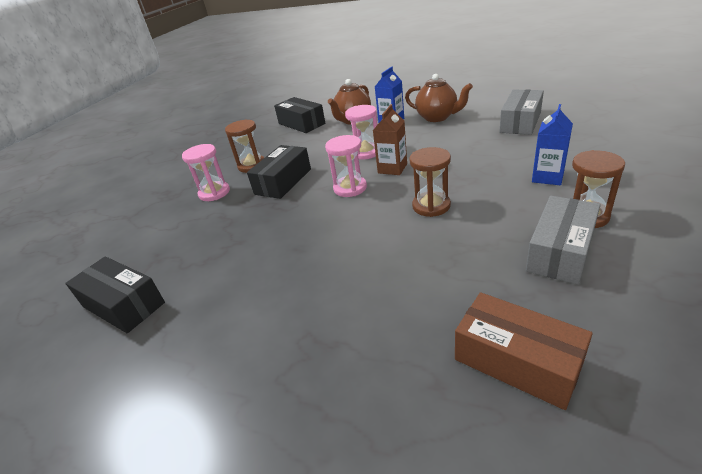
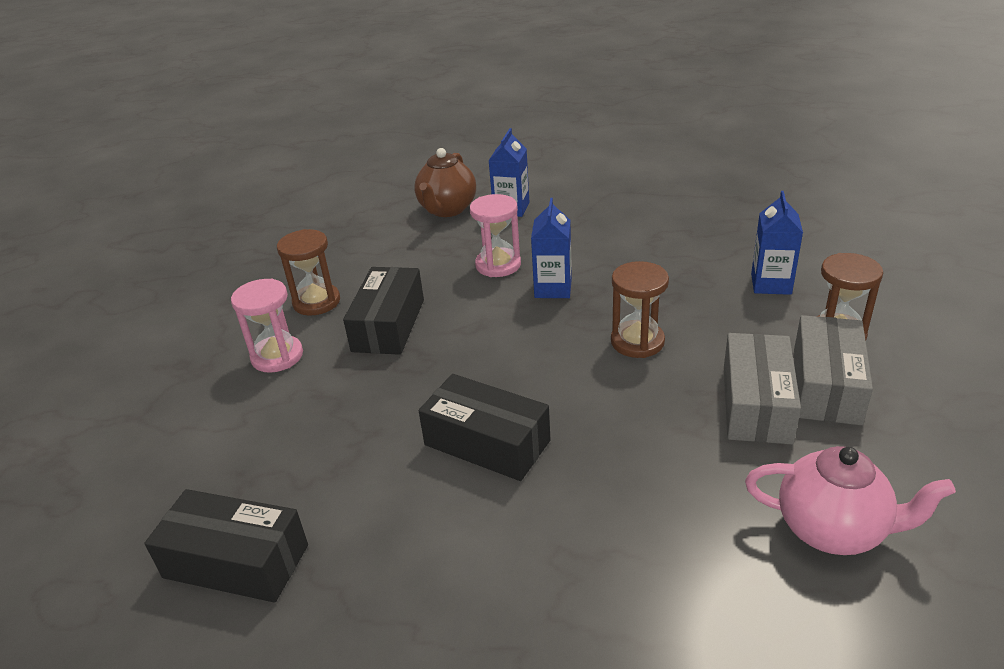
camera: 20 degrees left, 0 degrees up
black box [274,97,325,133] -> black box moved to [419,374,550,481]
pink hourglass [325,135,367,197] -> none
brown carton [373,104,407,175] -> blue carton [531,198,572,298]
brown teapot [405,74,473,122] -> none
brown box [455,292,593,410] -> pink teapot [745,446,956,555]
grey box [499,89,544,135] -> grey box moved to [724,333,801,444]

